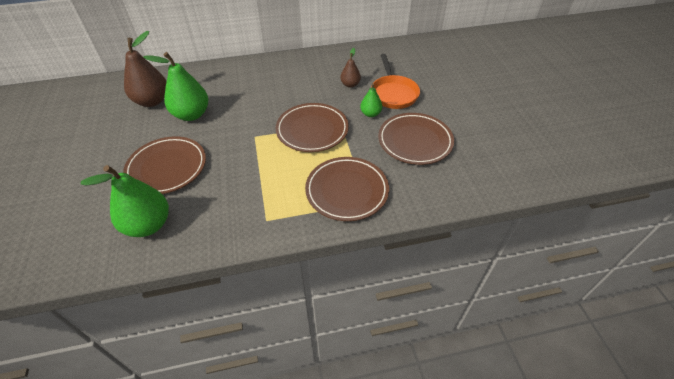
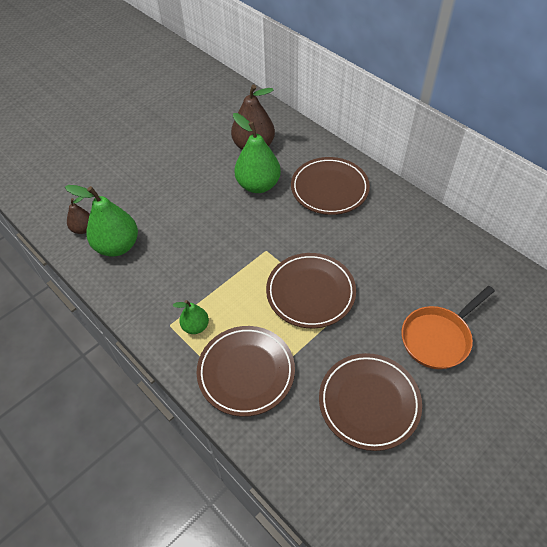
camera: 60 degrees right, 5 degrees up
brown plate [123,136,206,194] -> brown plate moved to [291,157,370,215]
brown pear [340,48,361,88] -> brown pear moved to [67,197,90,234]
green pear [360,83,382,117] -> green pear moved to [173,300,209,334]

